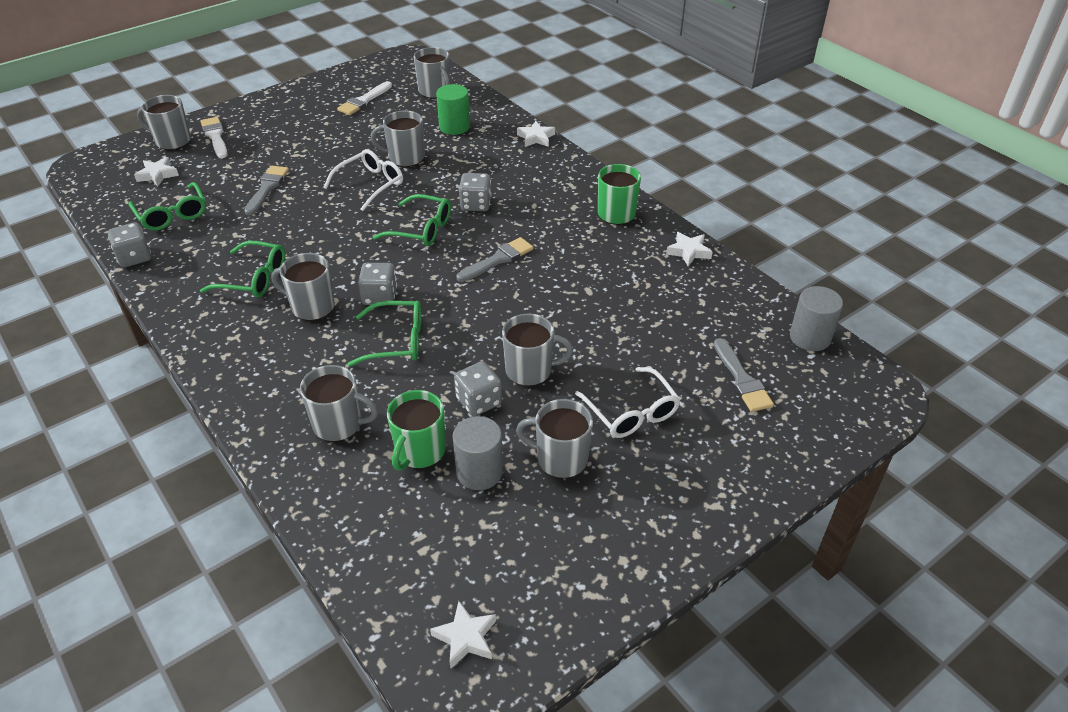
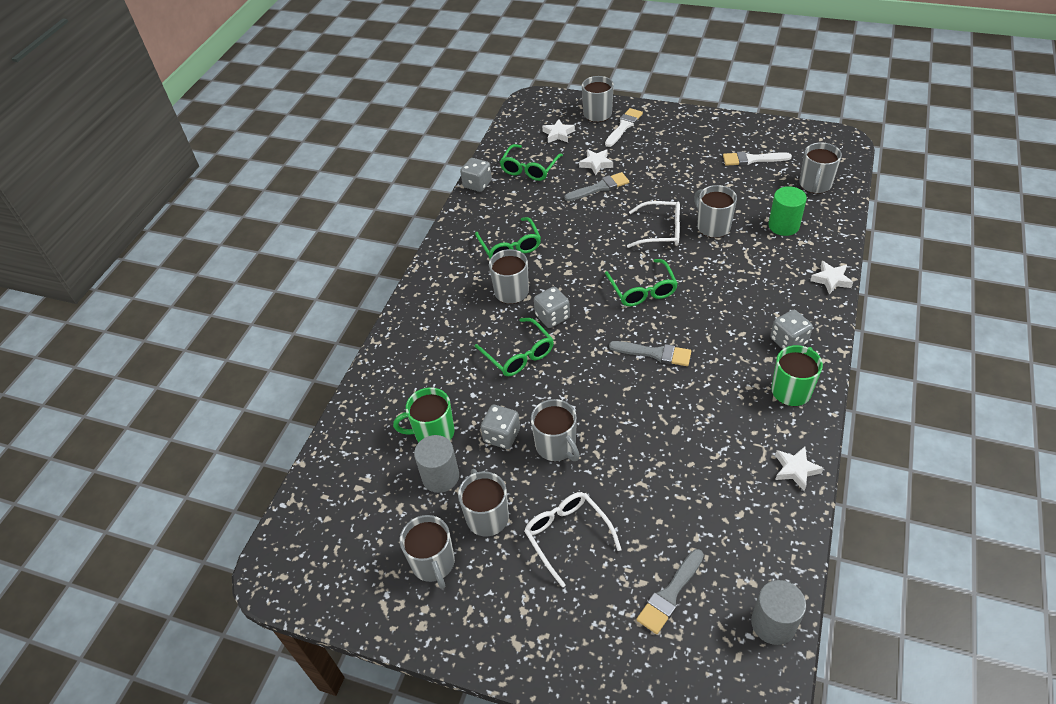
camera: 60 degrees right, 5 degrees up
grey mug [300,365,378,442] -> grey mug moved to [400,515,455,589]
white star [430,601,496,669] -> white star moved to [579,149,613,175]
grey dice [459,173,491,211] -> grey dice moved to [770,310,813,349]
white glasses [575,367,681,438] -> white glasses turned 120 degrees clockwise [524,492,622,587]

